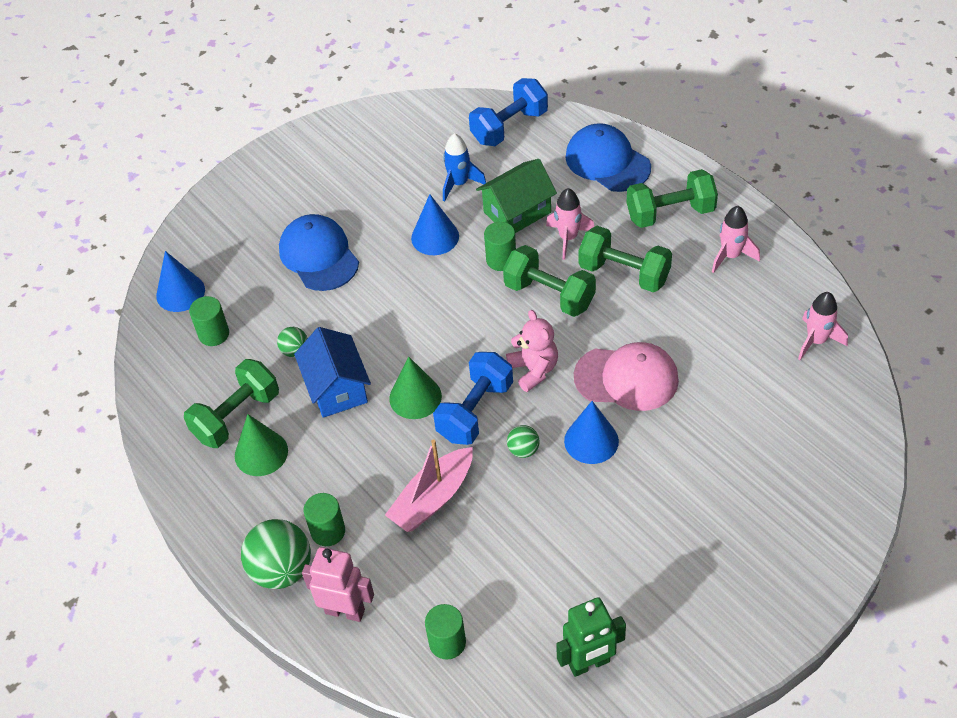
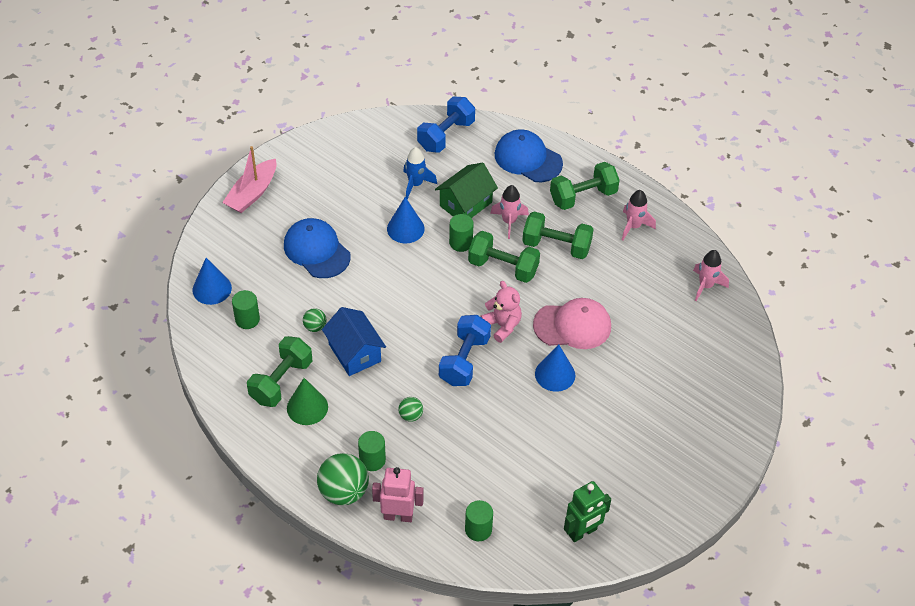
camera: 15 degrees left, 0 degrees up
pink boat [385,439,473,532] -> pink boat moved to [222,146,277,213]
green cone [389,357,442,419] -> none
green ball [507,425,540,458] -> green ball moved to [398,397,423,422]

